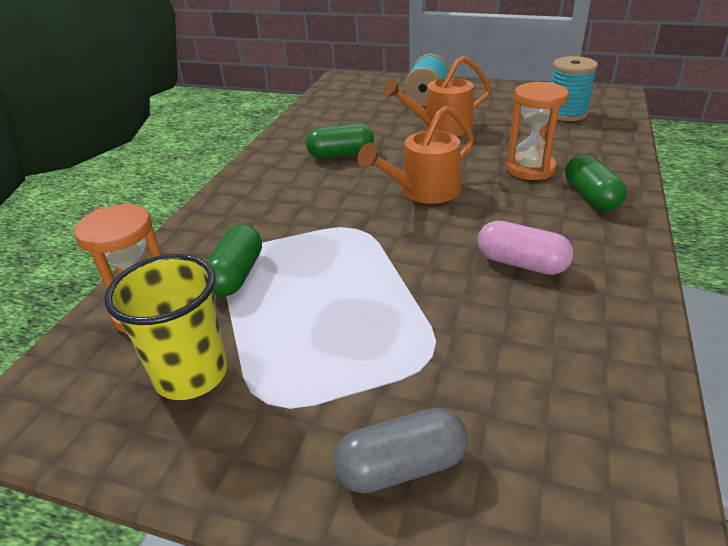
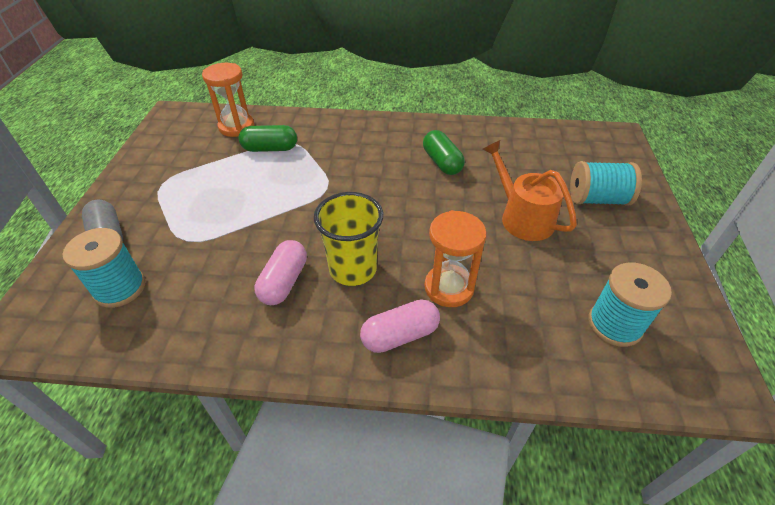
camera: 75 degrees right, 10 degrees up
yellow cup [104,254,227,400] -> yellow cup moved to [314,192,383,286]
orange watering can [357,106,474,204] -> none
green capsule [565,154,627,211] -> pink capsule [360,299,440,353]
none -> turquoise spool [63,228,146,308]

